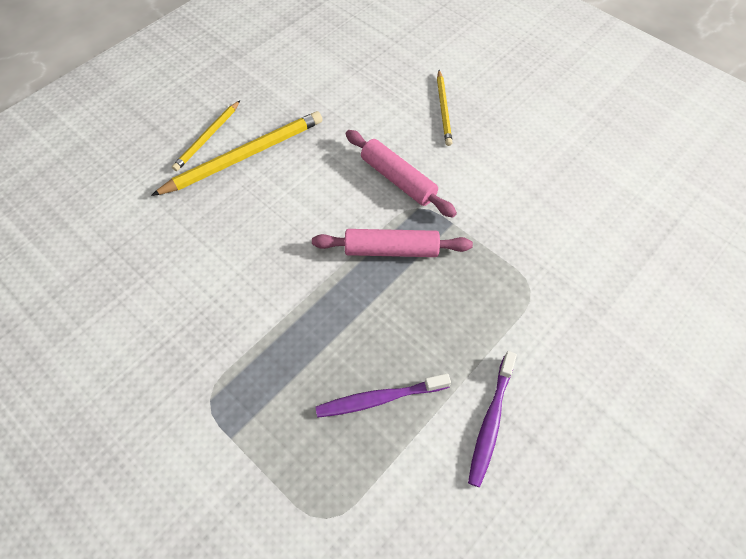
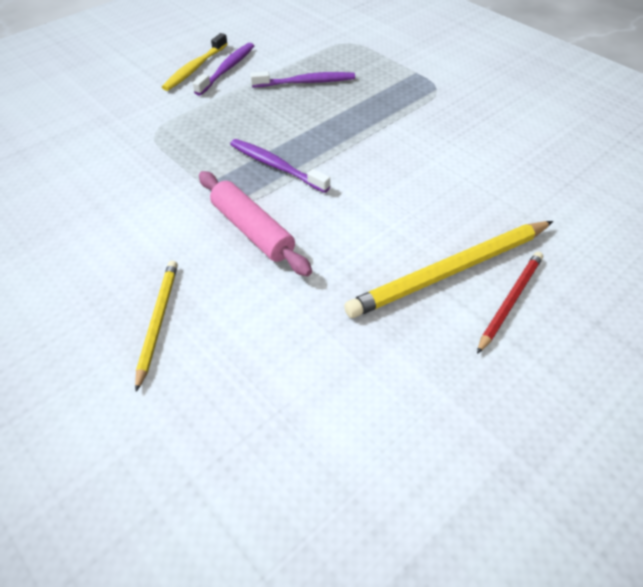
camera: 175 degrees left, 10 degrees down
yellow pencil [172,101,240,171] -> red pencil [477,252,543,354]
pink rolling pin [312,229,473,257] -> purple toothbrush [230,139,330,193]
none -> yellow toothbrush [162,33,228,91]

